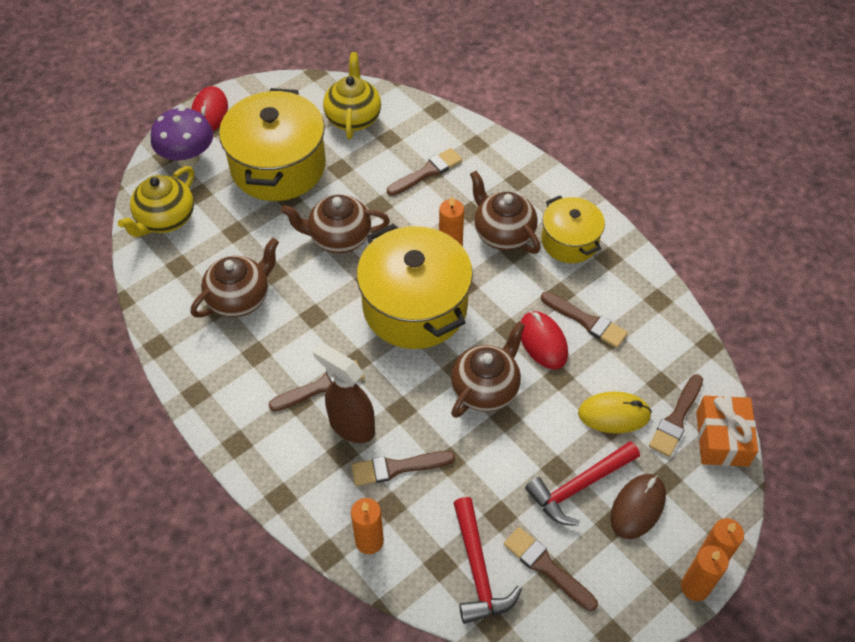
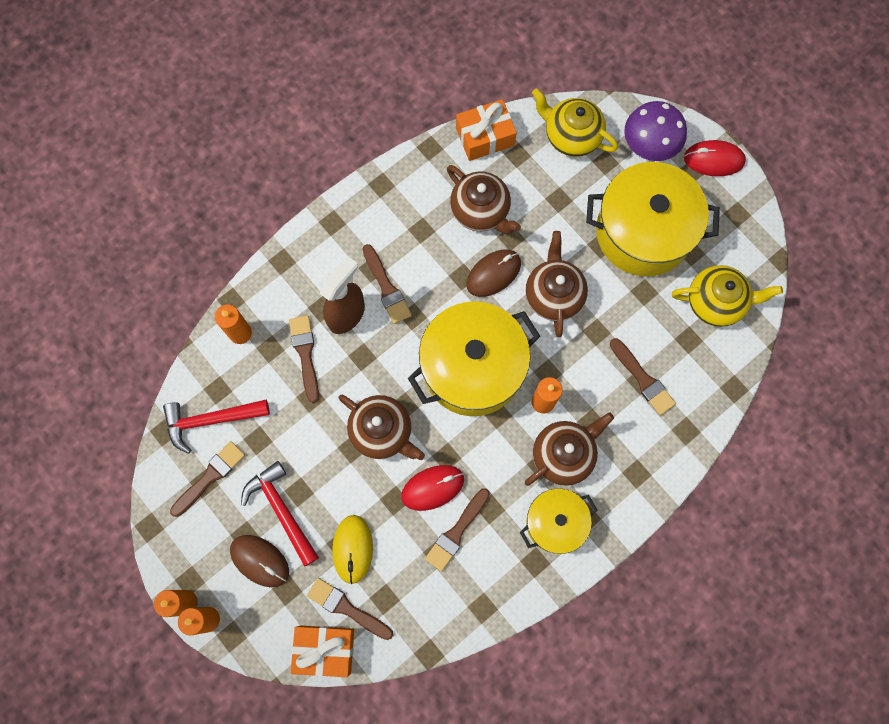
camera: 90 degrees right, 20 degrees up
none -> orange gift [456,99,517,161]
none -> brown mouse [466,249,521,297]

